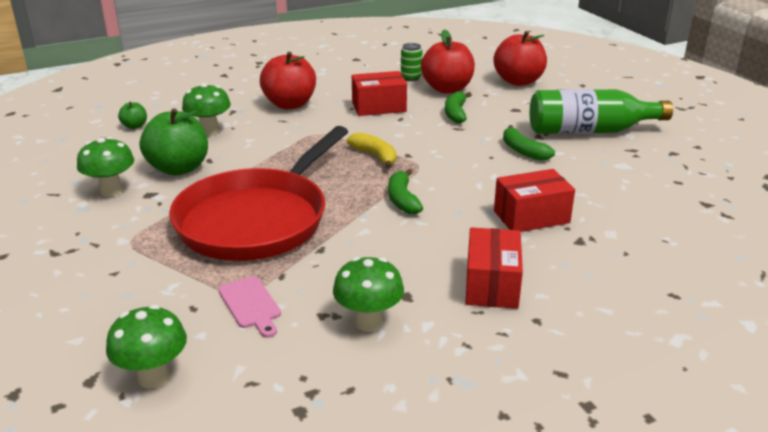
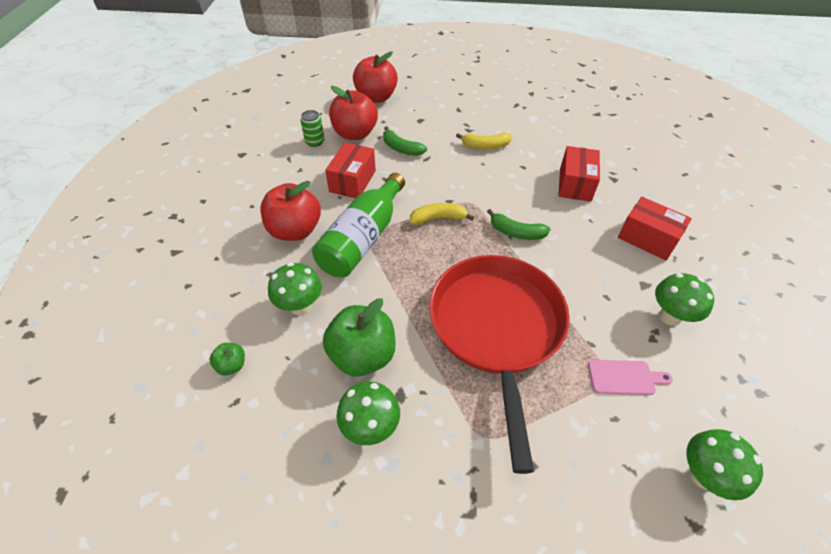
camera: 60 degrees left, 20 degrees up
red pan [169,126,349,261] -> red pan turned 150 degrees counterclockwise [429,255,570,474]
green banana [503,125,555,161] -> yellow banana [456,133,511,150]
green bottle [530,89,673,134] -> green bottle moved to [312,173,405,277]

